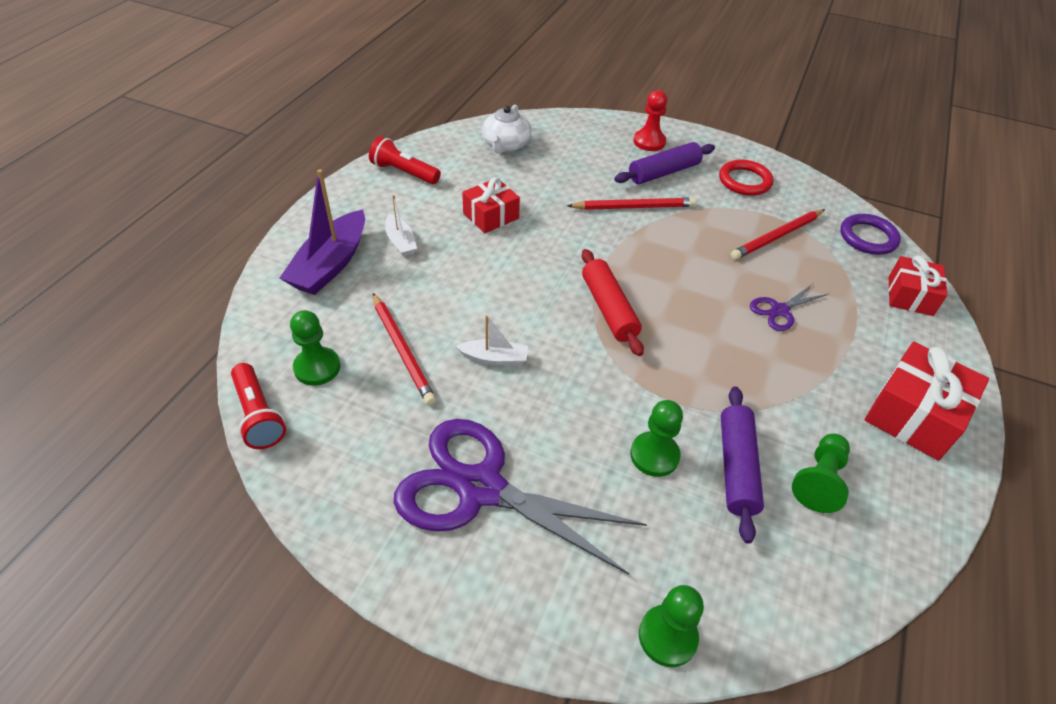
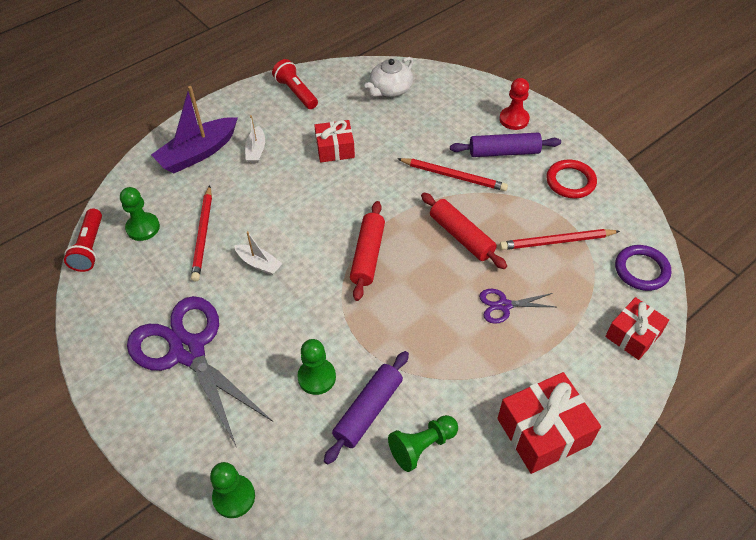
camera: 30 degrees right, 5 degrees up
none -> red rolling pin [421,192,507,269]

